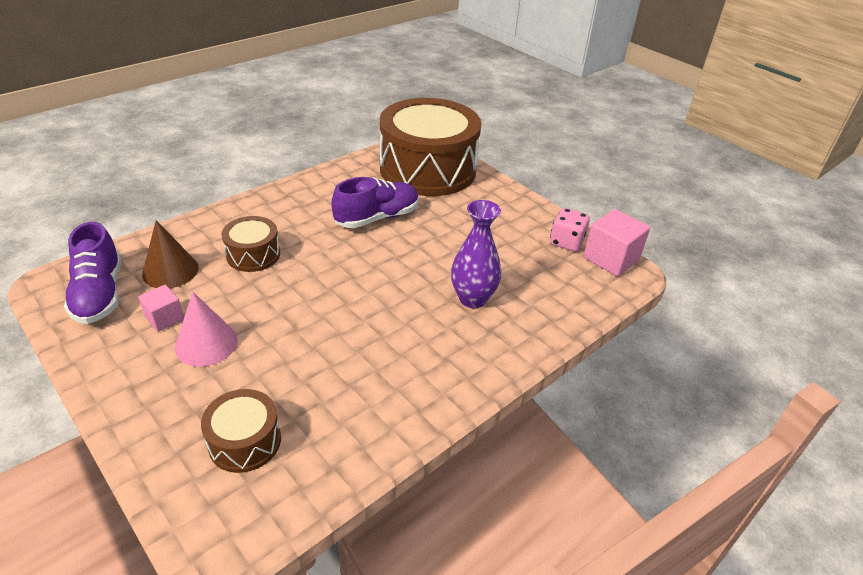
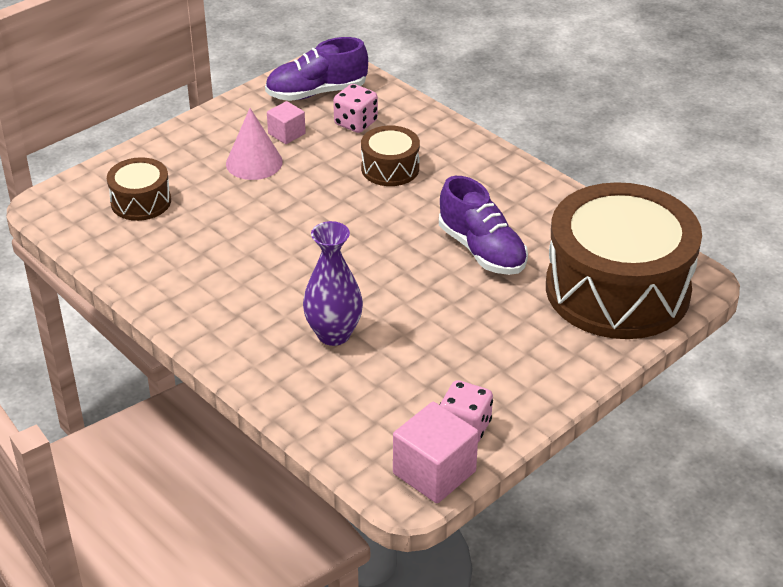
camera: 90 degrees right, 0 degrees up
brown cone [142,220,199,288] -> pink dice [333,84,378,133]

